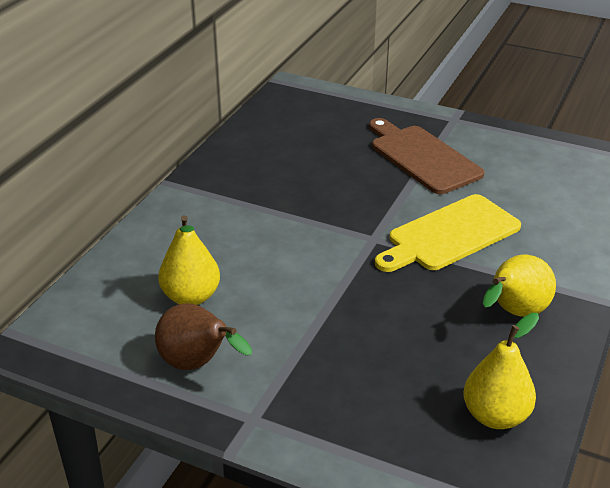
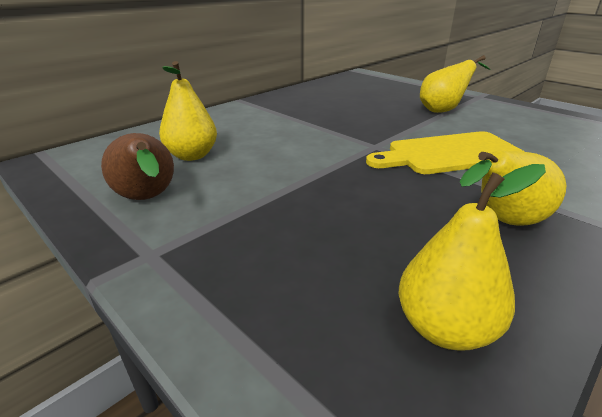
camera: 20 degrees right, 5 degrees down
brown cutting board [369,118,484,194] -> yellow pear [420,55,490,113]

